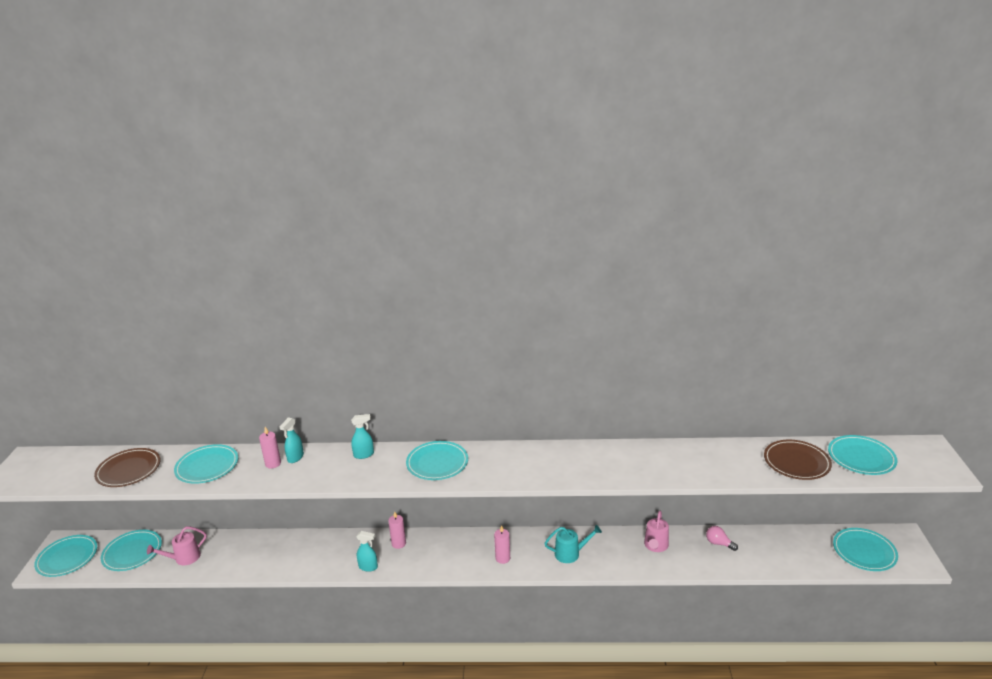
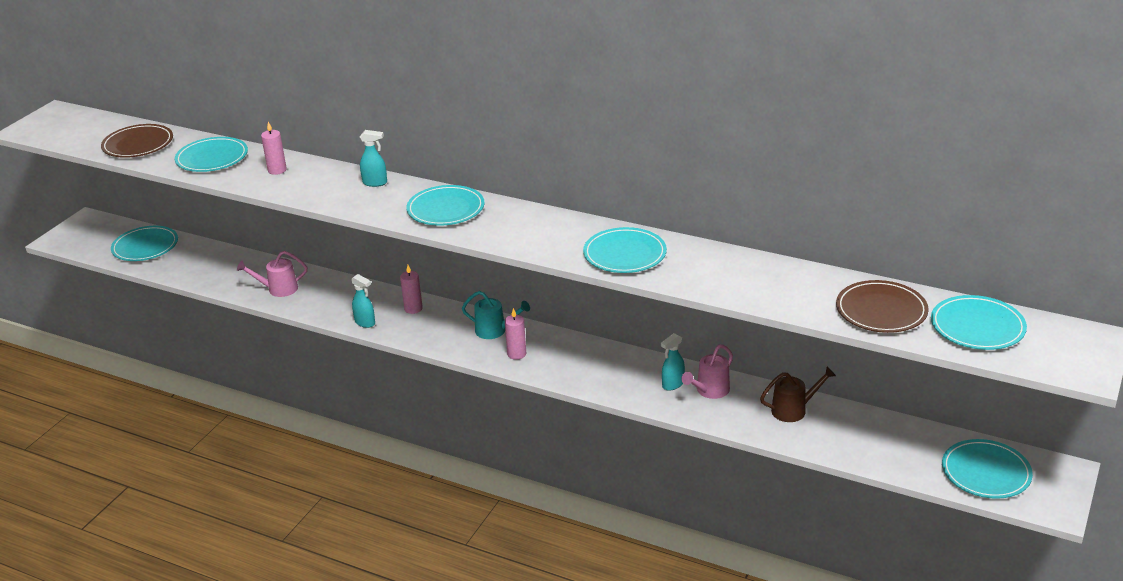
camera: 25 degrees right, 5 degrees up
turquoise plate [34,535,97,577] -> turquoise plate moved to [583,227,667,273]
pink watering can [147,526,207,566] -> pink watering can moved to [237,251,307,297]
turquoise spray bottle [279,417,304,463] -> turquoise spray bottle moved to [661,333,685,391]
turquoise watering can [544,525,602,563] -> turquoise watering can moved to [462,291,530,339]
pink light bulb [706,526,738,551] -> brown watering can [760,367,836,422]

